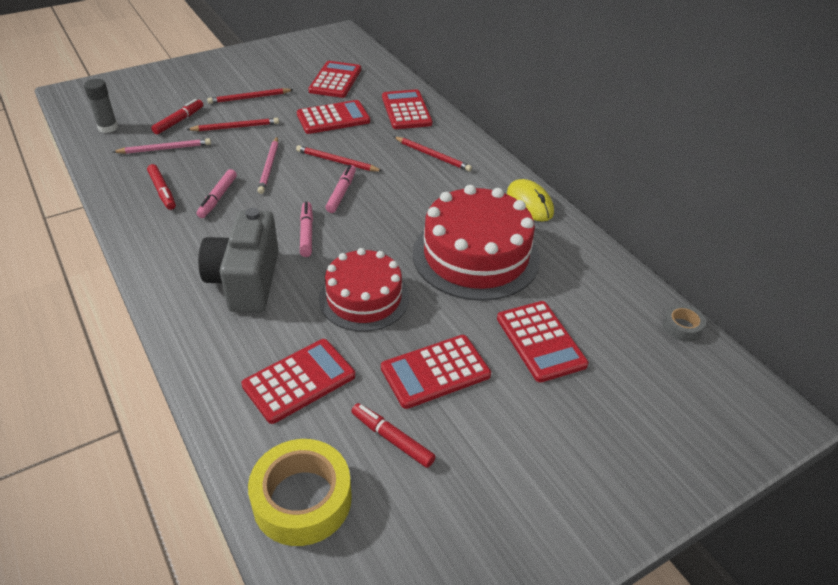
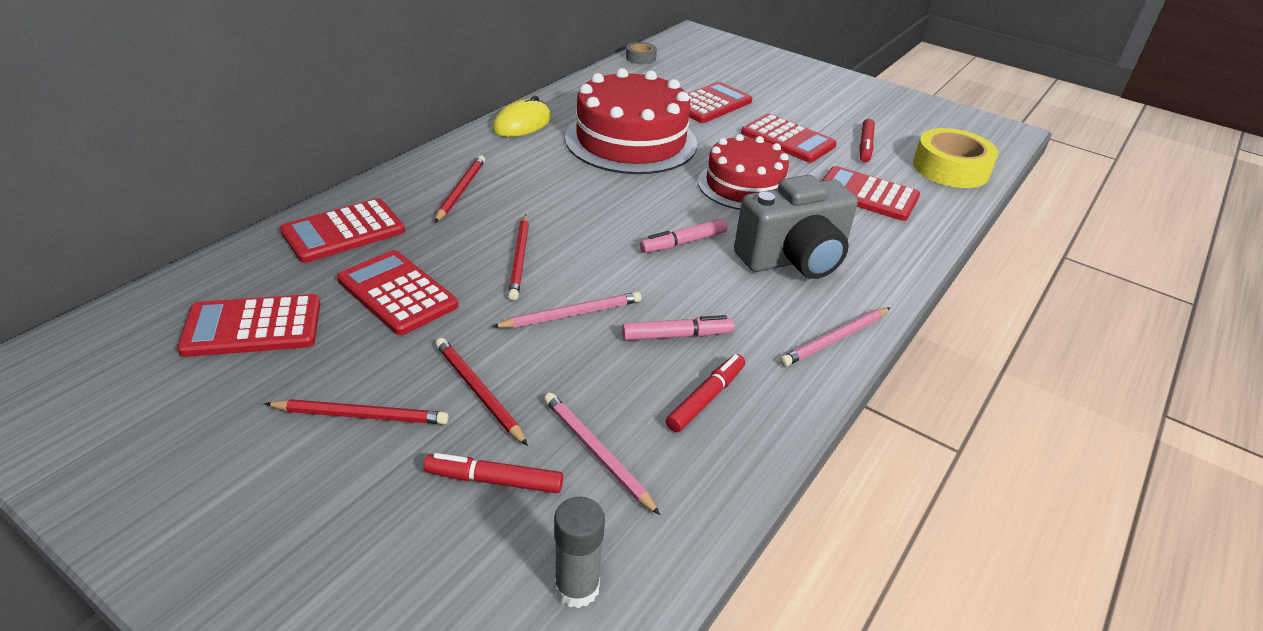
camera: 115 degrees left, 5 degrees down
red pencil [207,88,294,104] -> red pencil turned 45 degrees counterclockwise [264,399,449,424]
pink marker [325,165,356,213] -> none
none -> pink pencil [780,308,890,366]

